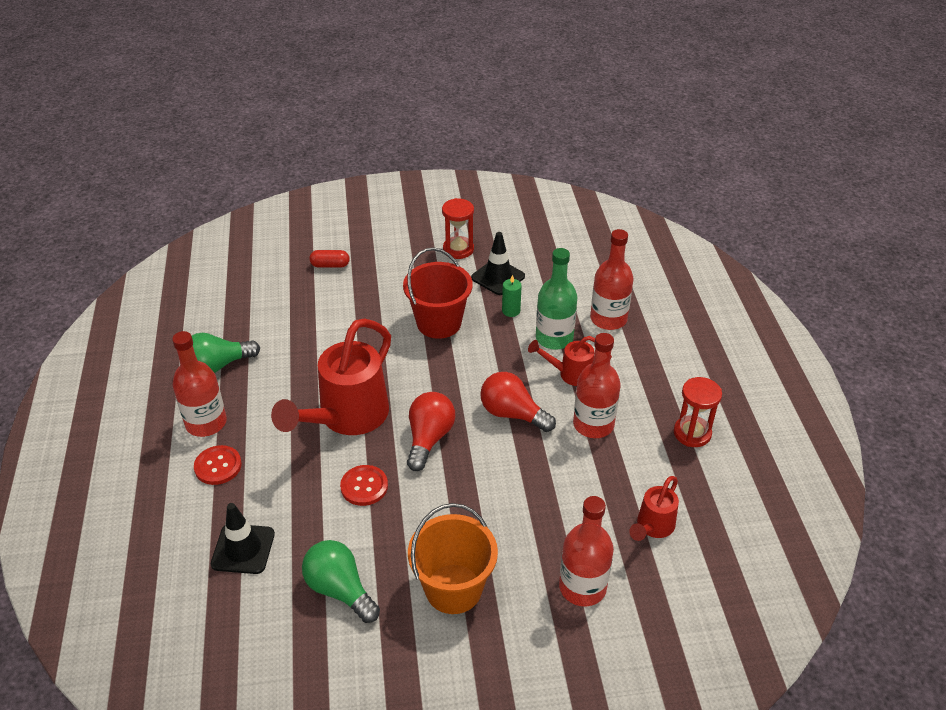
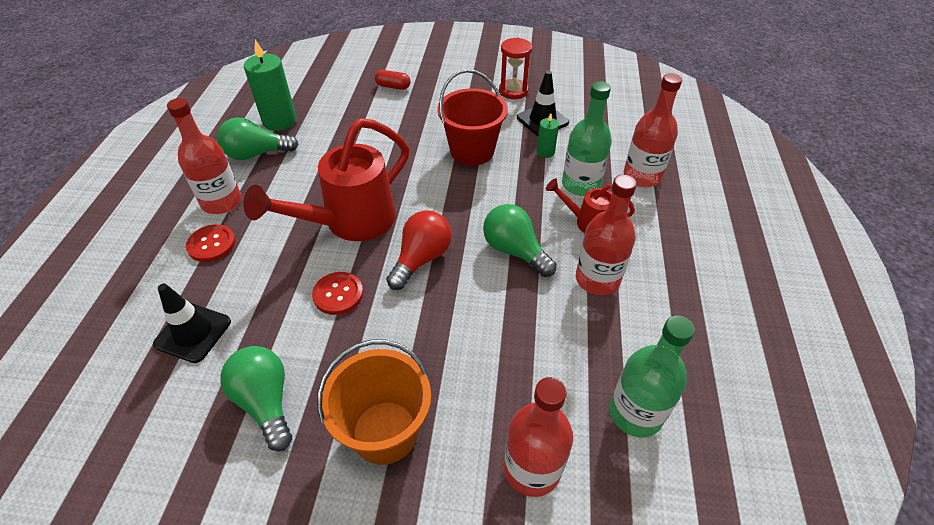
camera: 15 degrees right, 5 degrees up
red light bulb [480,372,556,432] -> green light bulb [483,204,557,277]
red watering can [629,476,679,541] -> green bottle [609,315,695,437]
red hourglass [674,377,722,447] -> none
none -> green candle [244,40,297,131]

